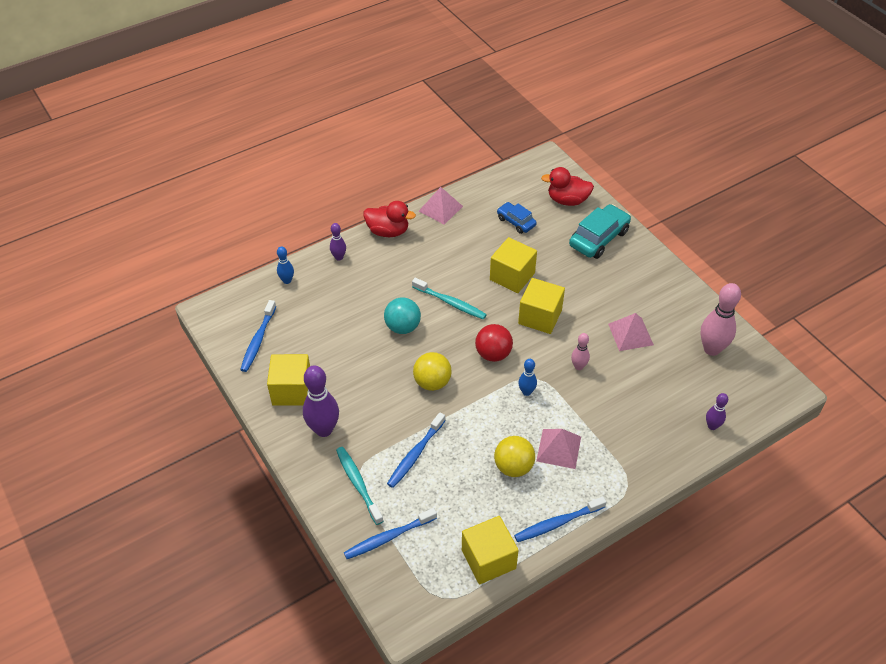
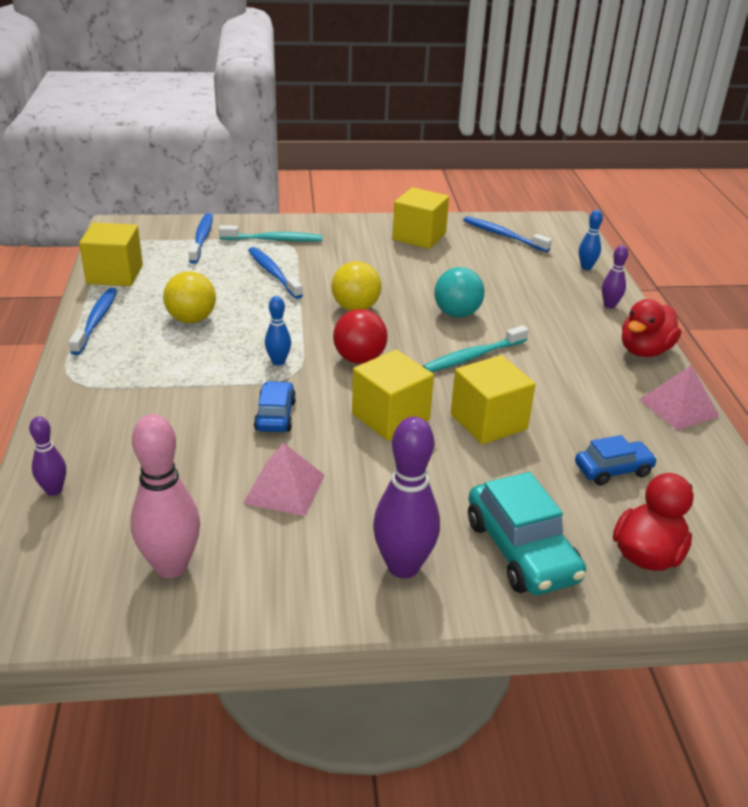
camera: 115 degrees right, 15 degrees down
purple bowling pin [303,365,339,437] -> purple bowling pin moved to [373,417,440,578]
pink pyramid [536,429,581,469] -> none
pink bowling pin [571,333,590,370] -> blue car [254,381,296,432]

